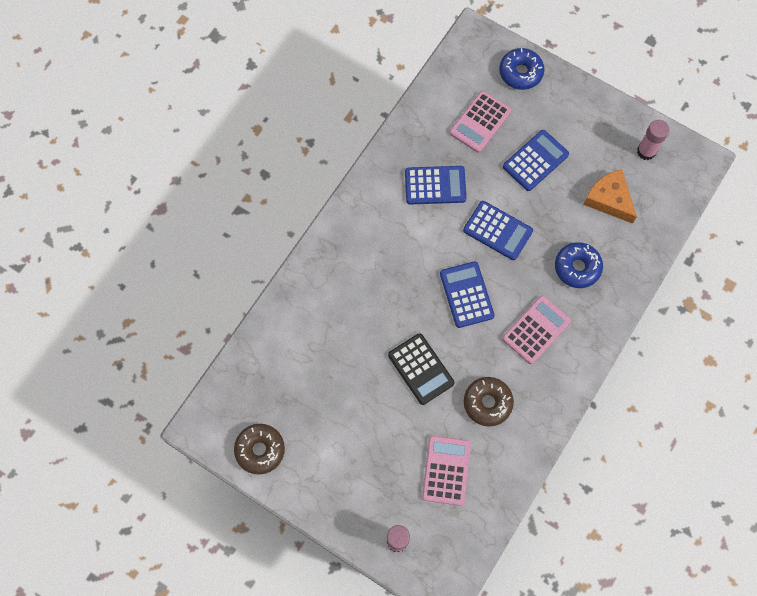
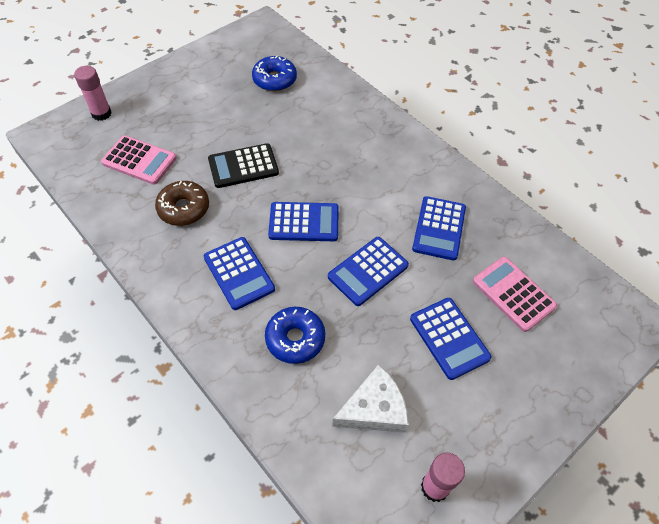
camera: 105 degrees right, 15 degrees down
brown donut [234,424,285,475] -> none
blue donut [499,48,545,90] -> blue donut moved to [252,56,297,92]
pink calculator [502,296,571,364] -> blue calculator [204,237,275,310]
orange cheese [583,169,637,224] -> white cheese [332,364,409,433]

